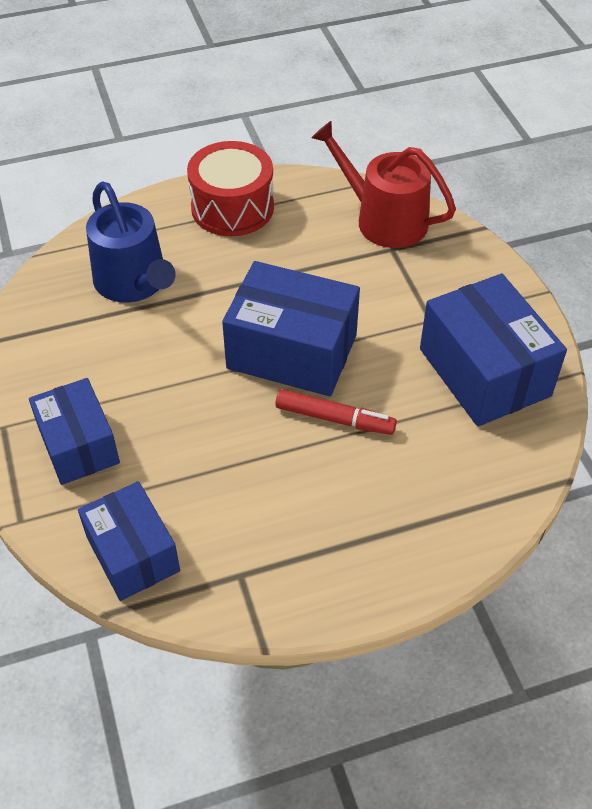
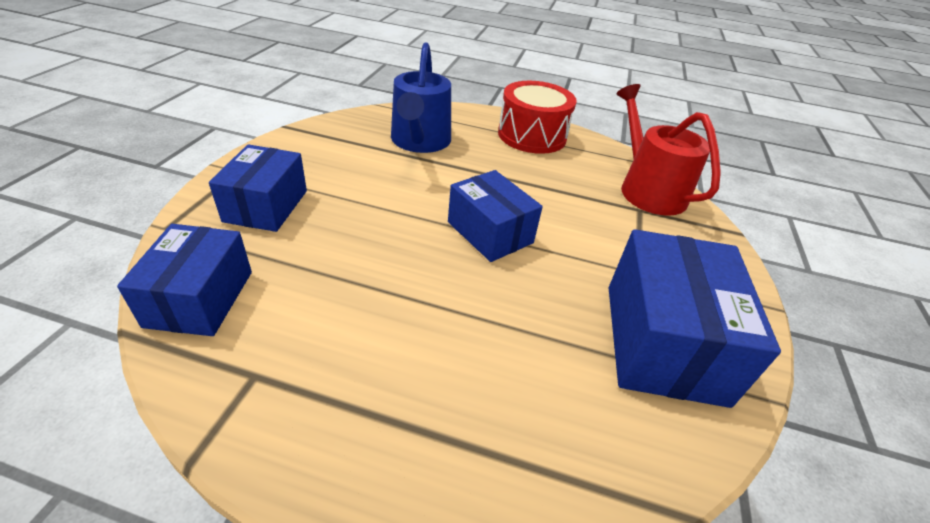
camera: 30 degrees right, 10 degrees down
blue box [222,261,360,396] -> blue box [448,170,543,262], size x0.66
red marker [275,389,397,435] -> none

